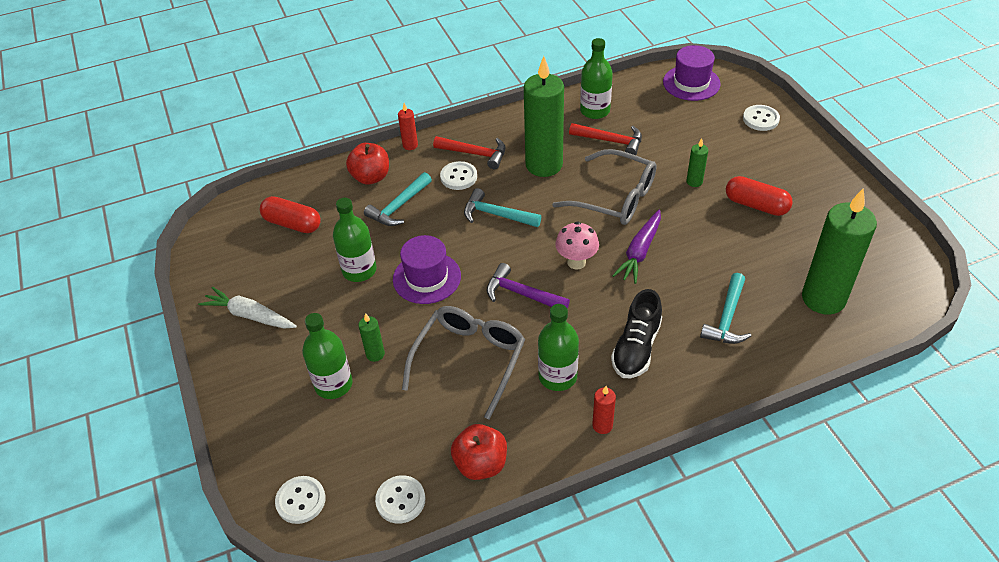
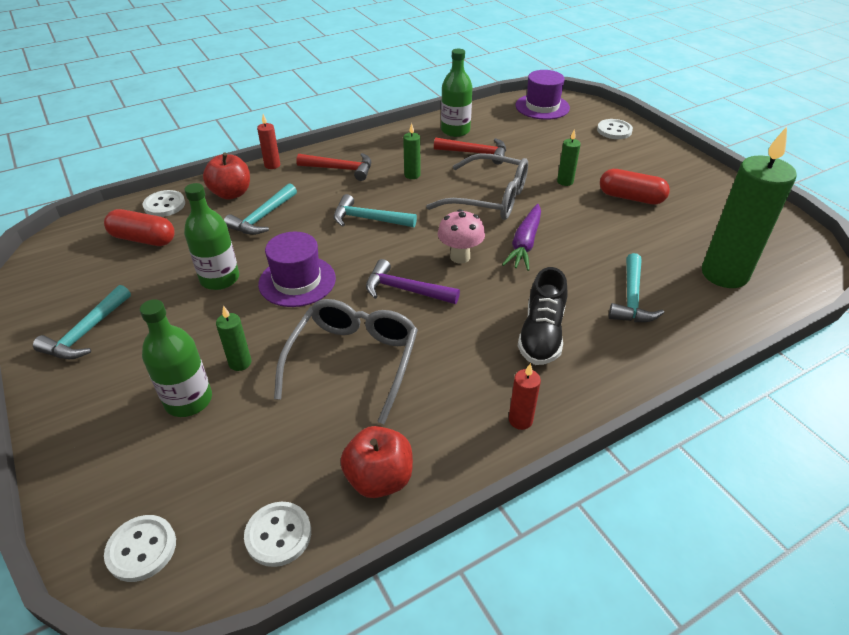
camera: 10 degrees left, 5 degrees down
white carrot [198,287,297,329] -> turquoise hammer [33,285,131,359]
white button [440,161,477,190] -> white button moved to [143,190,185,217]
green candle [524,56,564,177] -> green candle [403,123,420,179], size x0.43
green bottle [538,304,579,391] -> none

